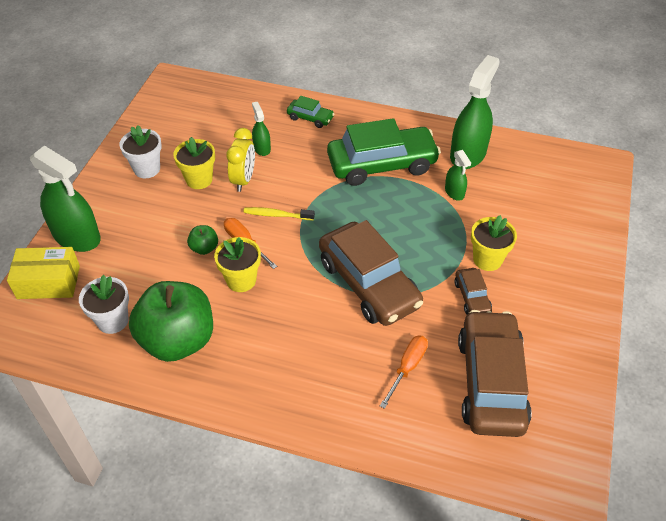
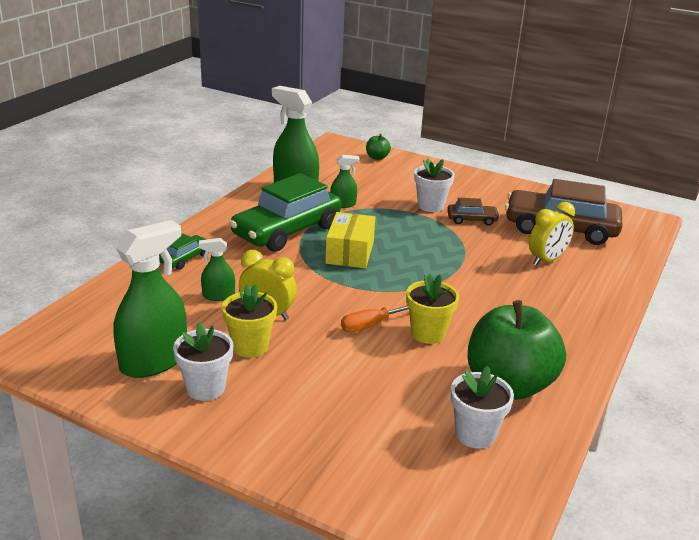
camera: 80 degrees left, 20 degrees down
yellow box [7,247,80,299] -> yellow box moved to [325,212,375,268]
green spray bottle [30,145,101,252] -> green spray bottle moved to [113,220,187,378]
green apple [187,225,218,255] -> green apple moved to [366,134,391,160]
yellow toothbrush [243,207,315,220] -> none
brown car [319,220,423,326] -> none
green car [327,118,441,186] -> green car turned 135 degrees counterclockwise [229,173,341,252]
orange screwdriver [380,335,428,409] -> yellow clock [529,202,575,266]
yellow flower pot [471,215,517,271] -> white flower pot [414,158,455,212]

